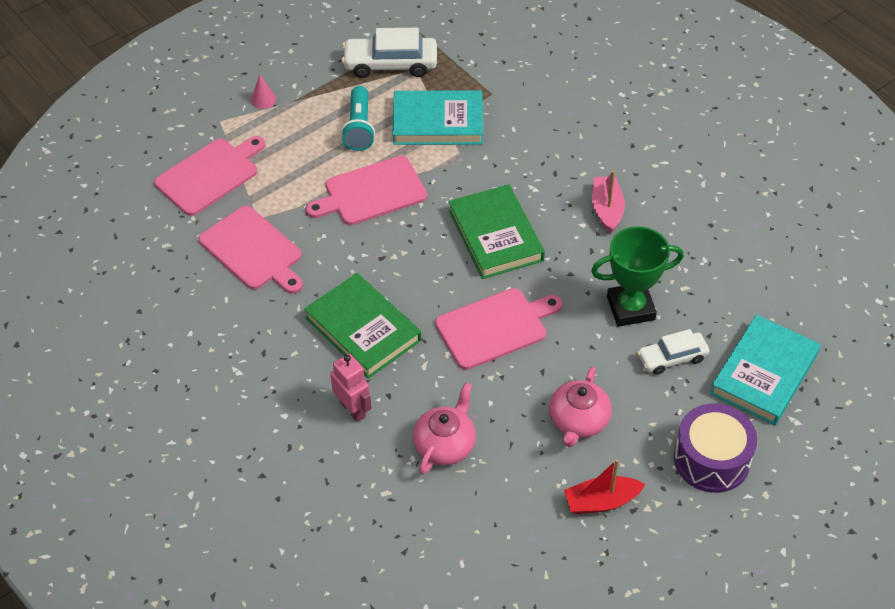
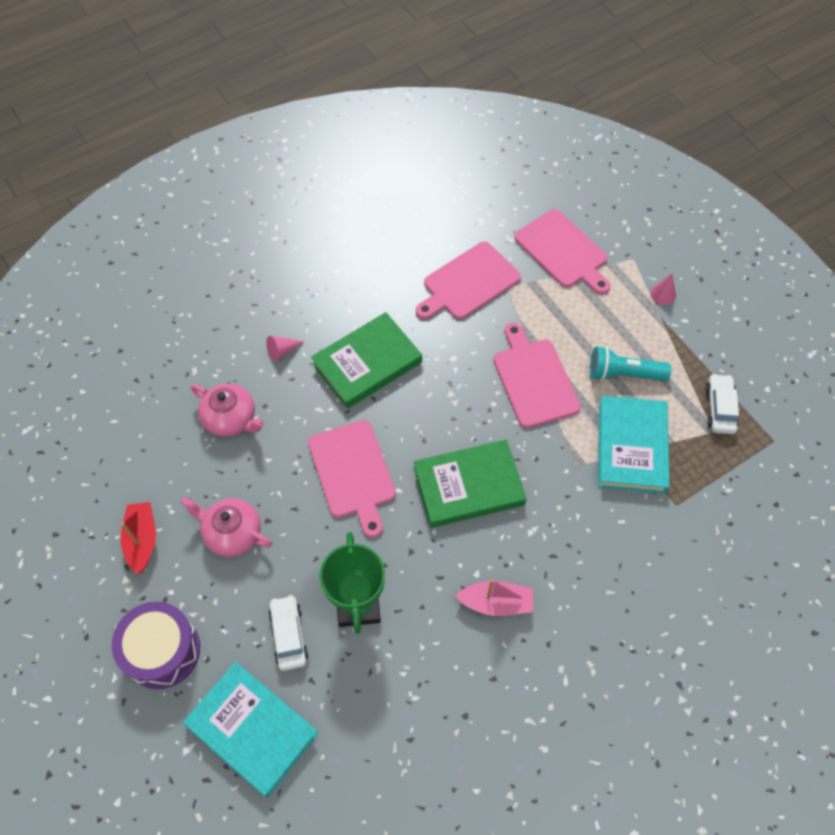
camera: 95 degrees right, 10 degrees up
pink robot [330,354,372,422] -> pink cone [266,336,305,362]
white car [342,28,437,78] -> white car [705,374,739,434], size x0.63

